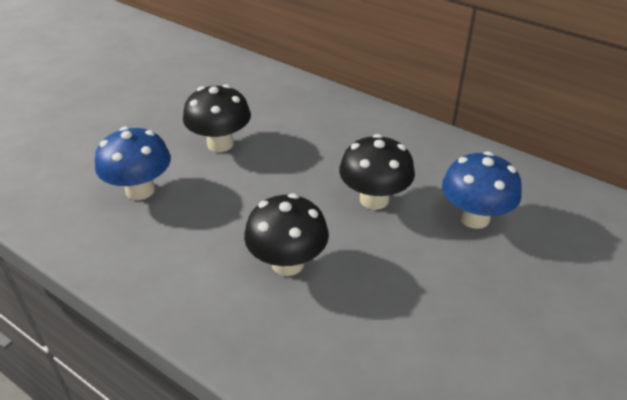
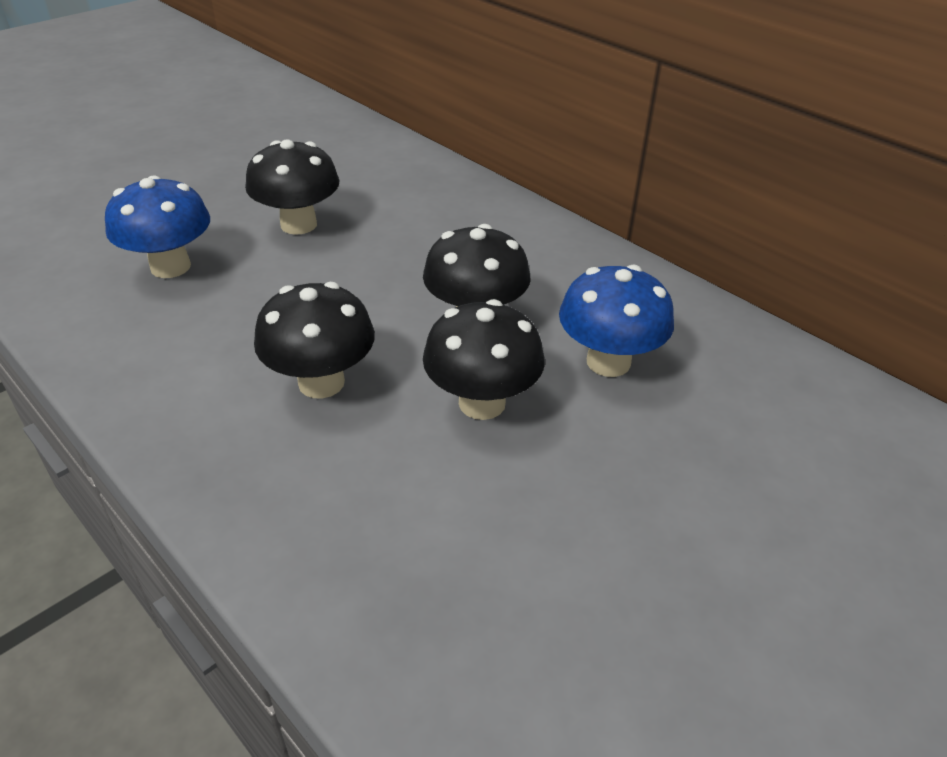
camera: 10 degrees right, 0 degrees up
none -> black mushroom [423,299,545,420]

